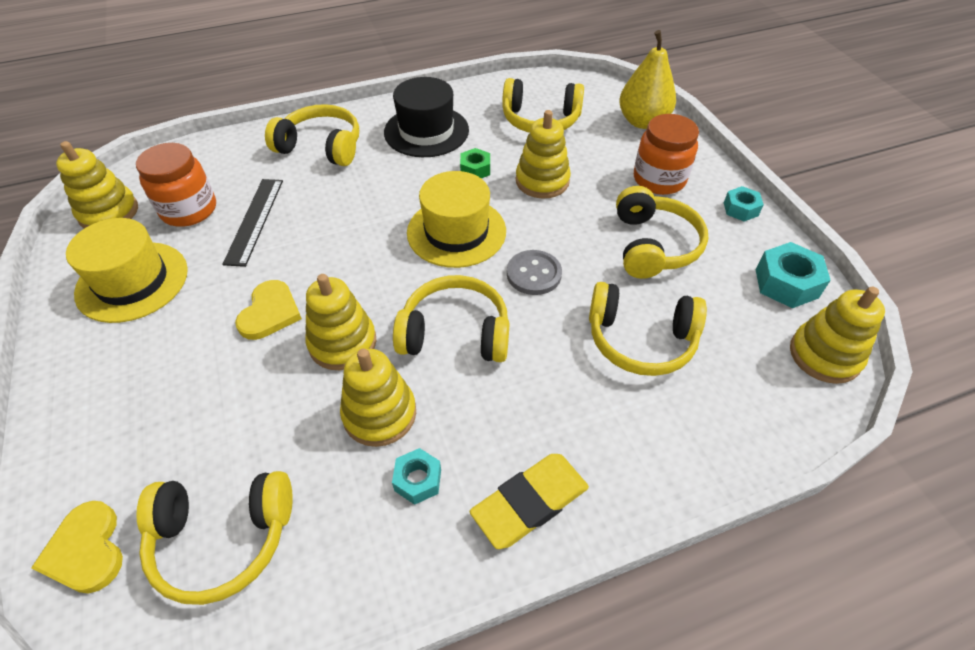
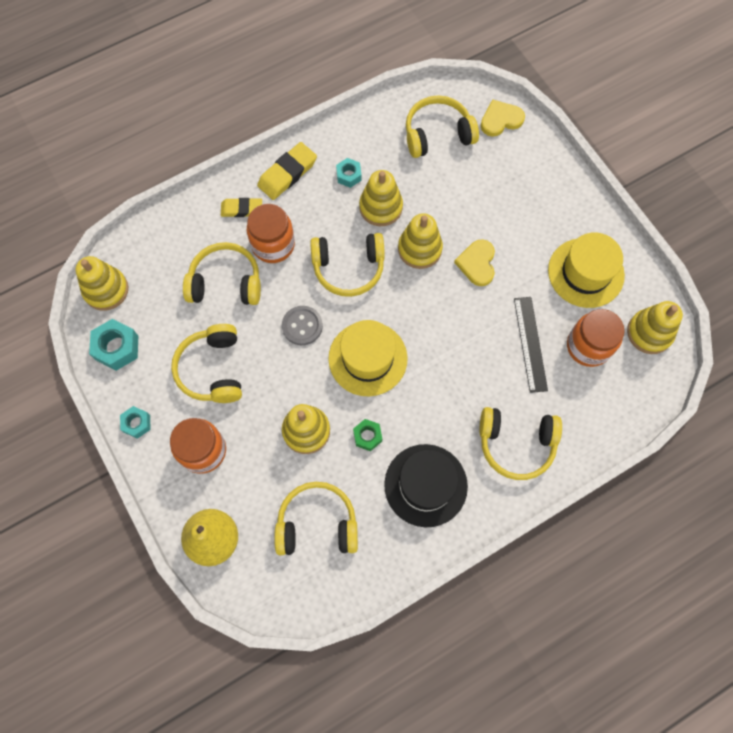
camera: 170 degrees right, 20 degrees up
yellow heart [31,501,123,594] -> yellow heart turned 75 degrees counterclockwise [481,99,525,137]
none -> yellow eraser [221,198,262,217]
none -> orange jar [247,204,295,263]

